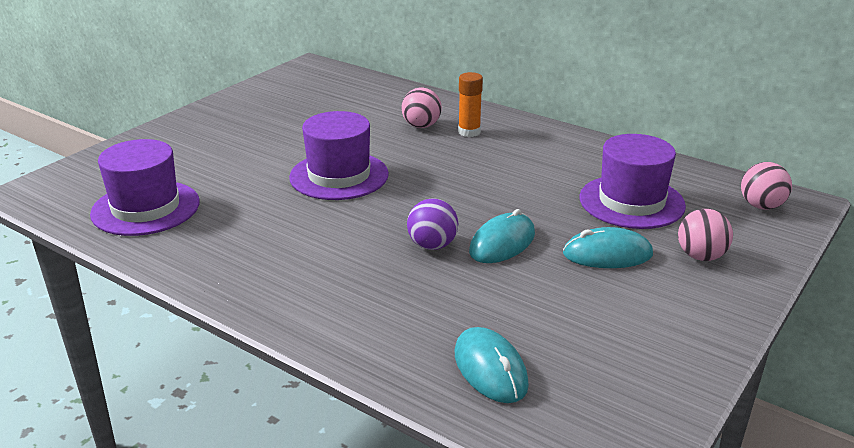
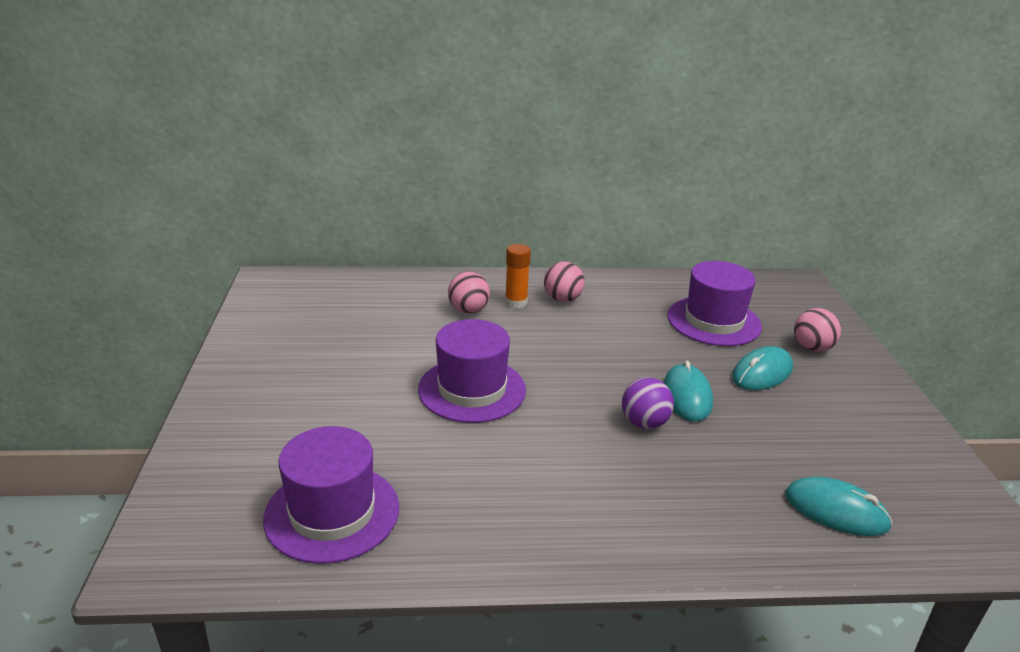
camera: 40 degrees left, 0 degrees up
pink ball [741,162,792,210] -> pink ball moved to [544,261,585,302]

